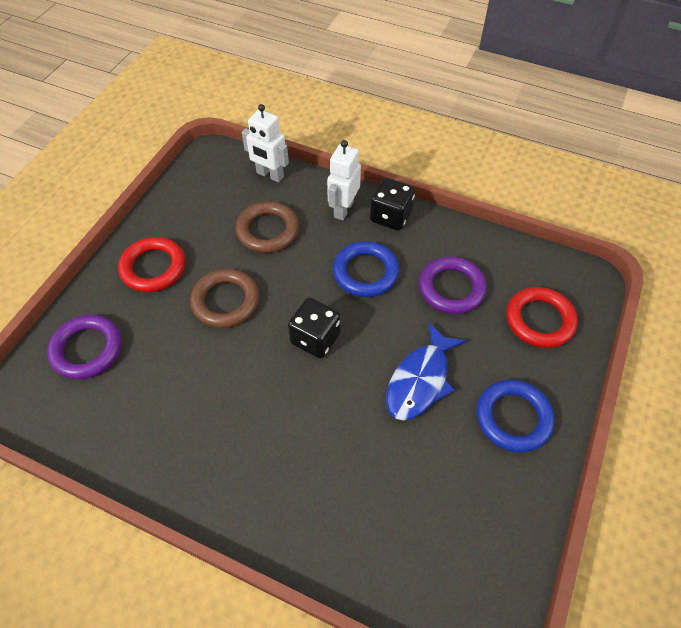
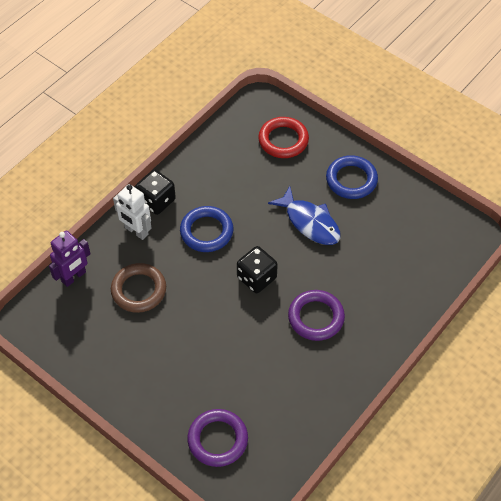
camera: 75 degrees left, 0 degrees up
red ring [118,237,185,292] -> none
brown ring [190,269,259,328] -> none
white robot [242,104,289,182] -> purple robot [49,230,91,287]
purple ring [419,256,487,314] -> purple ring moved to [288,290,345,341]

